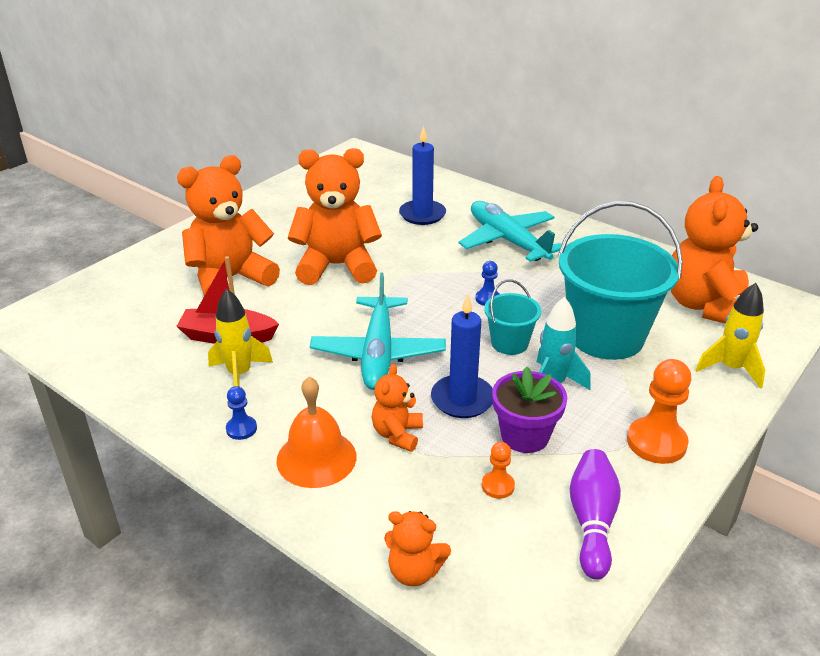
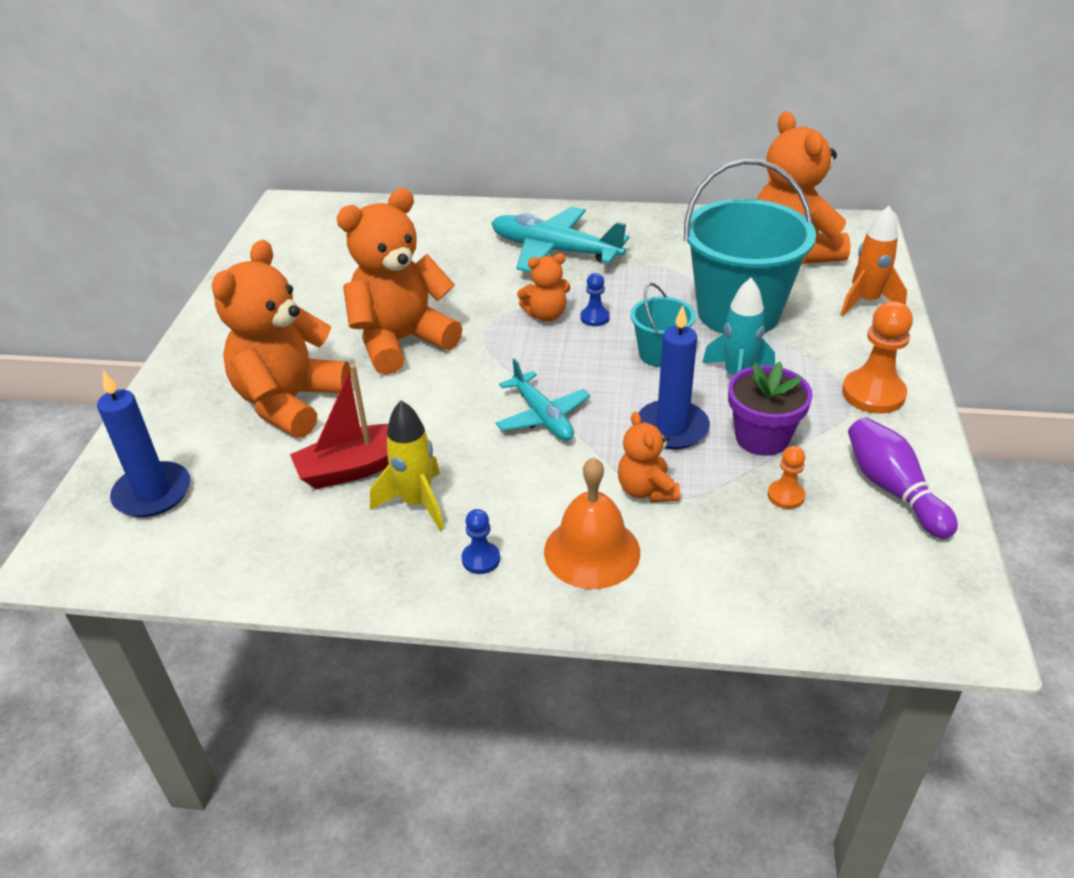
camera: 30 degrees left, 5 degrees up
turquoise plane [310,273,446,390] -> turquoise plane [496,358,590,441], size x0.63
orange teddy bear [384,511,451,586] -> orange teddy bear moved to [517,253,570,322]
blue candle [399,126,446,225] -> blue candle moved to [97,370,191,517]
yellow rocket [696,283,765,389] -> orange rocket [840,206,907,316]

